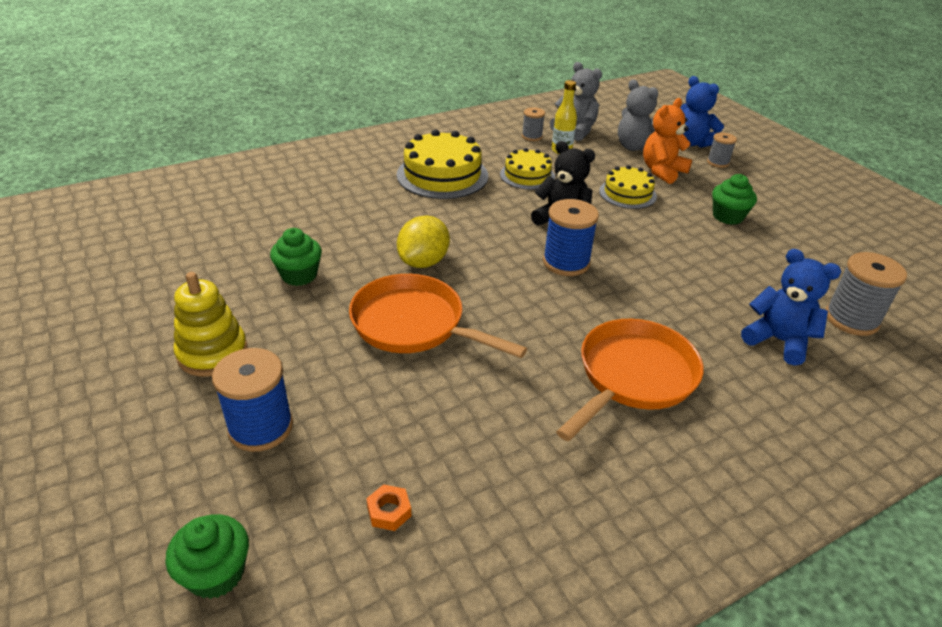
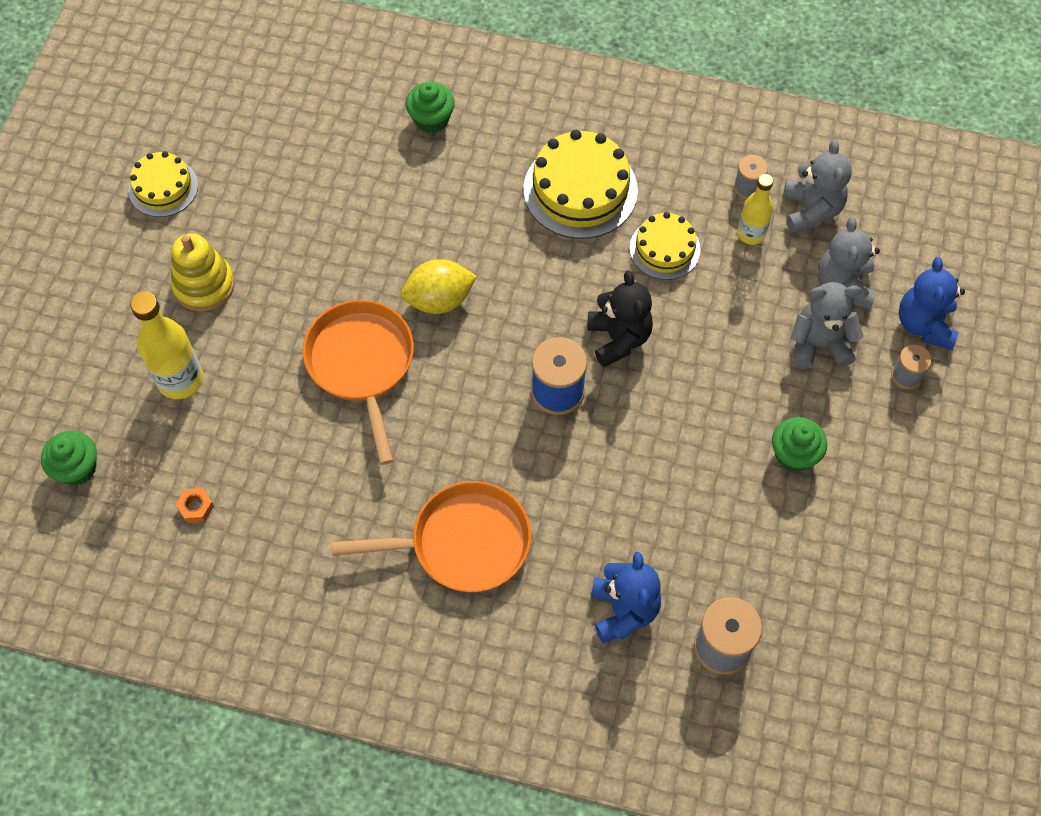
camera: 45 degrees right, 25 degrees up
blue spool [212,348,293,452] -> yellow bottle [130,292,203,399]
green cupcake [270,228,322,286] -> green cupcake moved to [405,82,455,133]
yellow cake [599,165,657,209] -> yellow cake moved to [128,151,198,217]
orange teddy bear [643,98,692,184] -> grey teddy bear [790,282,864,369]

